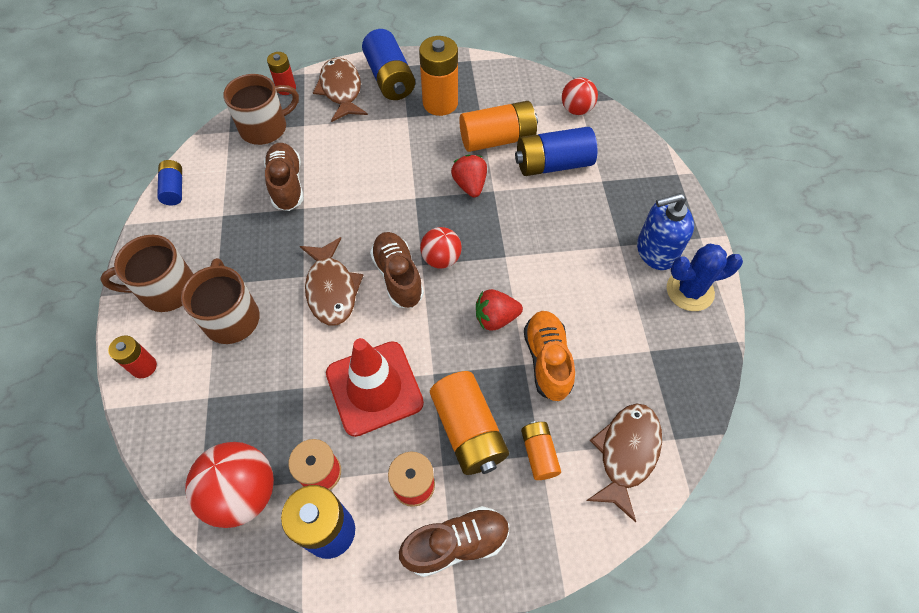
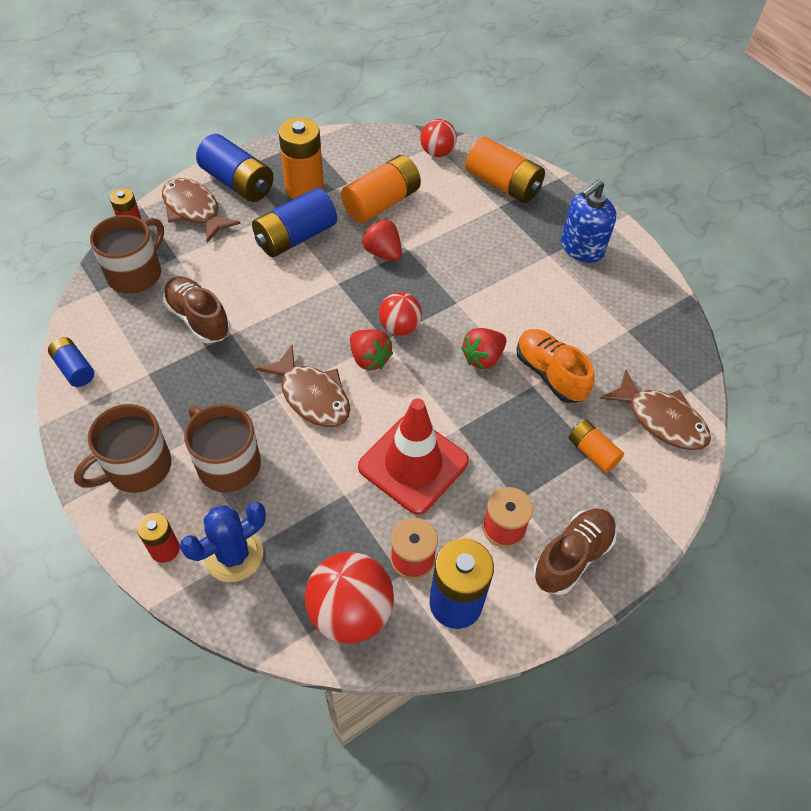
camera: 30 degrees left, 5 degrees down
brown shoe [370,232,424,308] -> red strawberry [350,329,393,370]
orange battery [430,371,509,475] -> orange battery moved to [465,137,545,203]
blue battery [515,127,597,176] -> blue battery moved to [252,188,337,257]
brown fish [586,403,662,522] -> brown fish turned 135 degrees clockwise [600,370,711,450]
blue cactus [667,244,743,311] -> blue cactus moved to [180,502,266,582]

